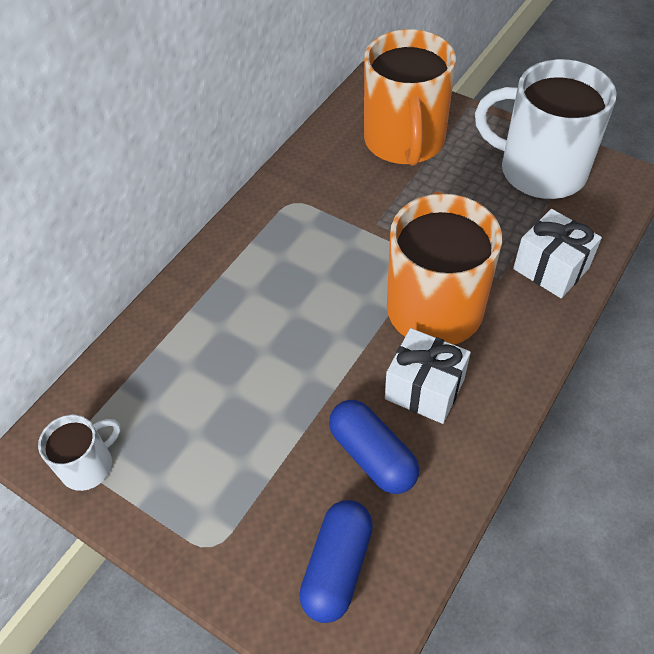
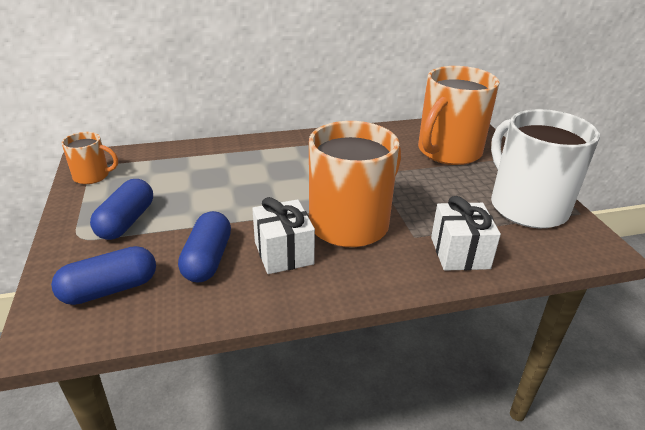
camera: 40 degrees right, 20 degrees down
white mug [38,415,121,491] -> orange mug [61,132,118,184]
none -> blue capsule [90,179,153,240]

